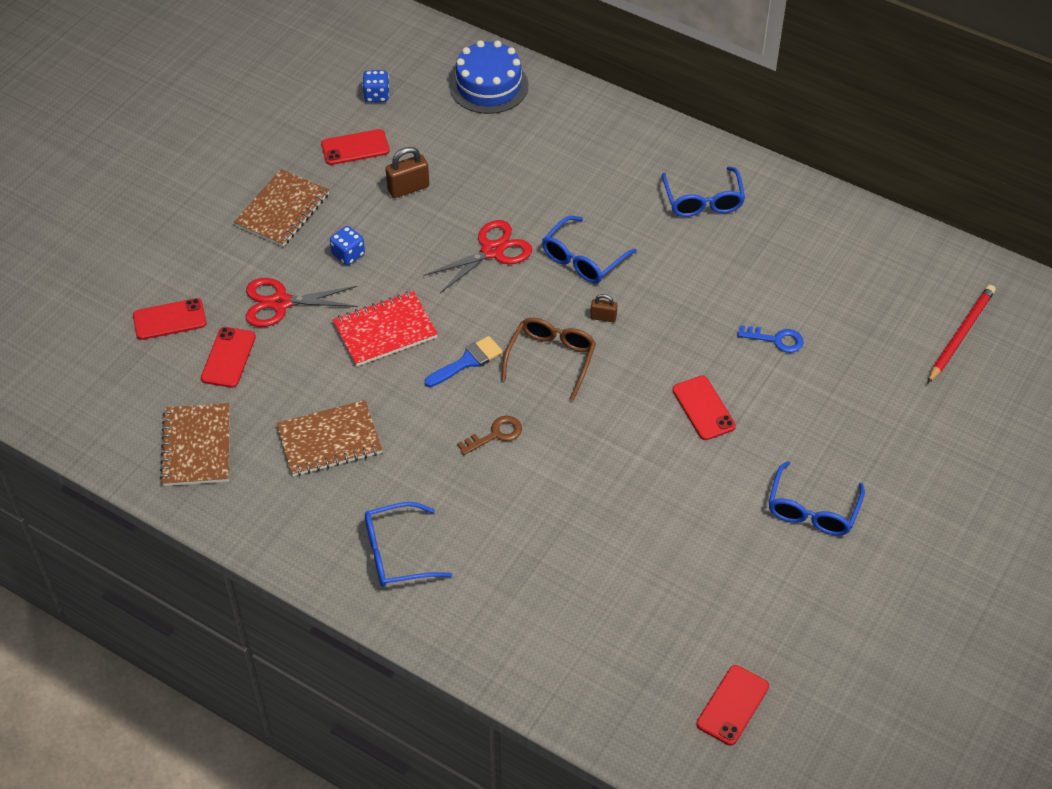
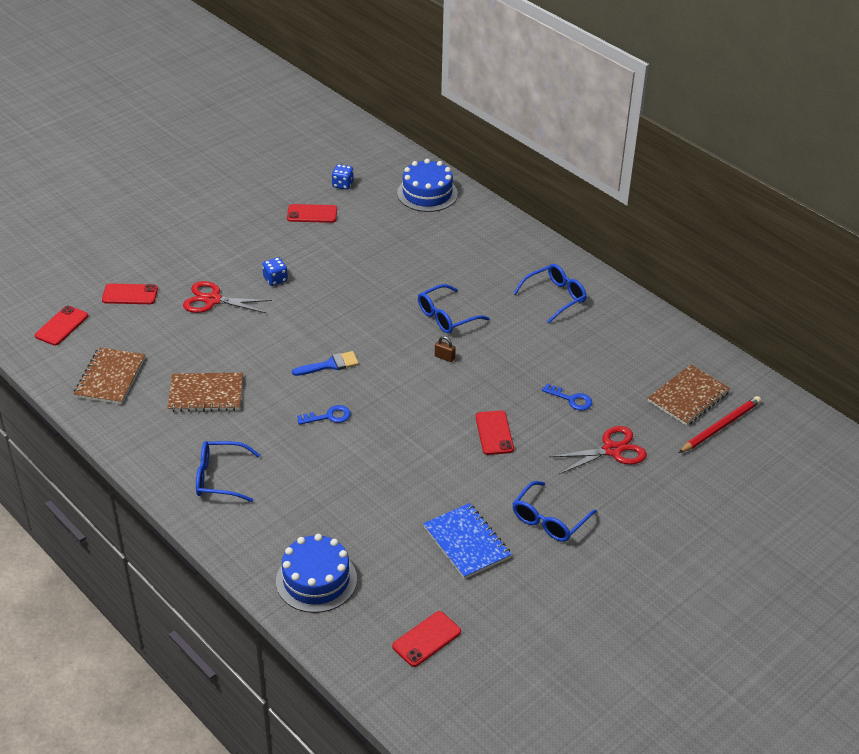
camera: 15 degrees right, 10 degrees down
red phone [201,327,256,388] -> red phone moved to [35,306,88,346]
brown notebook [234,169,329,247] -> brown notebook moved to [648,365,730,426]
red notebook [333,291,438,367] -> none
brown padlock [385,147,429,198] -> none
red scissors [423,220,532,293] -> red scissors moved to [549,426,647,474]
brown key [457,416,522,455] -> blue key [297,405,351,425]
brown glasses [501,318,596,401] -> none
blue glasses [662,167,745,217] -> blue glasses turned 135 degrees counterclockwise [513,264,587,323]
none -> blue cake [276,534,357,613]
none -> blue notebook [423,503,512,579]

